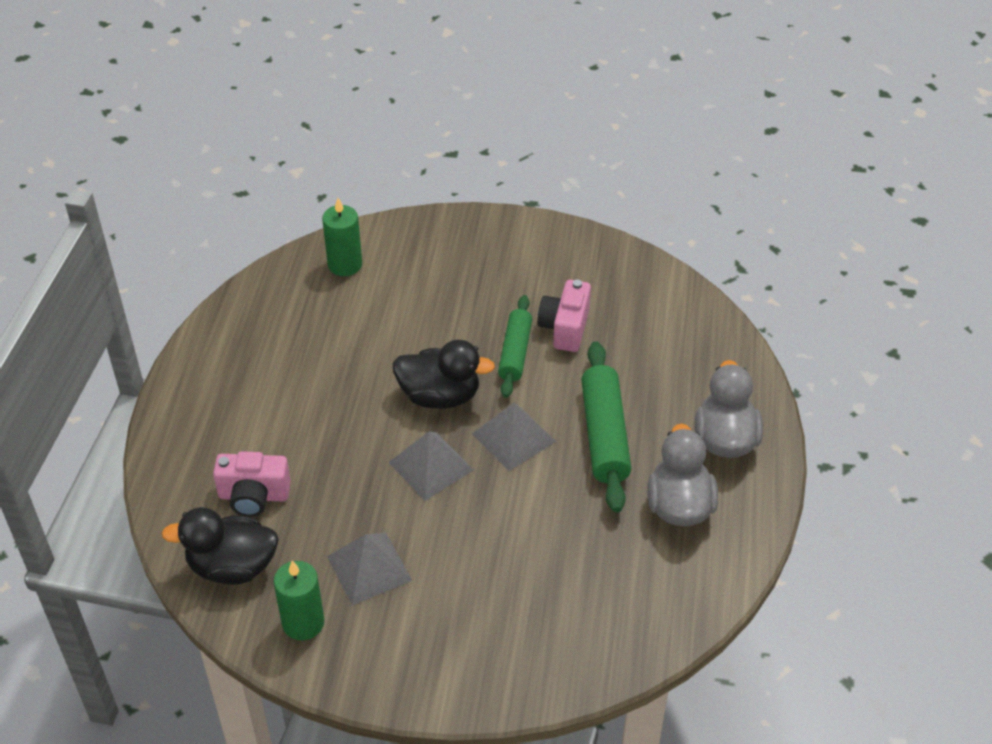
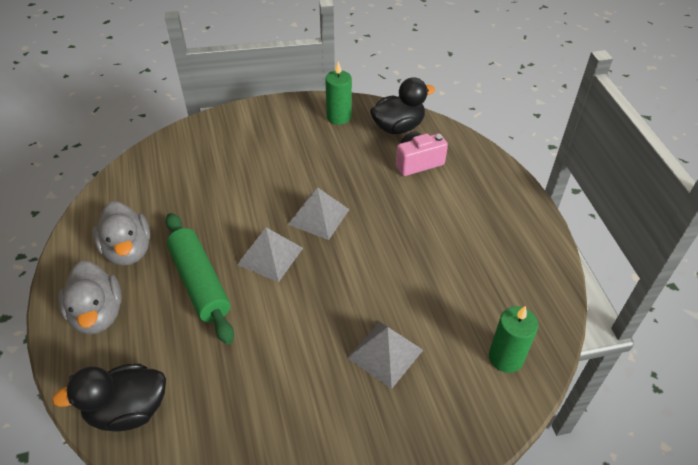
camera: 155 degrees right, 0 degrees up
grey pyramid [327,533,412,606] -> grey pyramid moved to [347,322,423,389]
black duck [392,340,495,409] -> black duck moved to [52,364,166,432]
green rolling pin [498,295,532,398] -> none
pink camera [538,279,591,352] -> none

